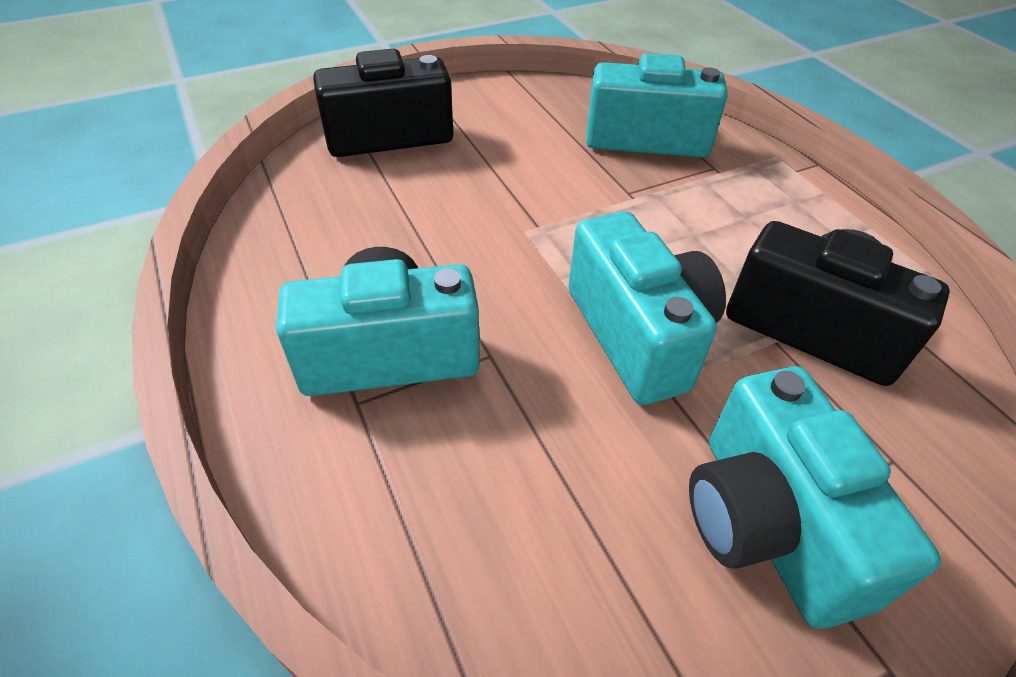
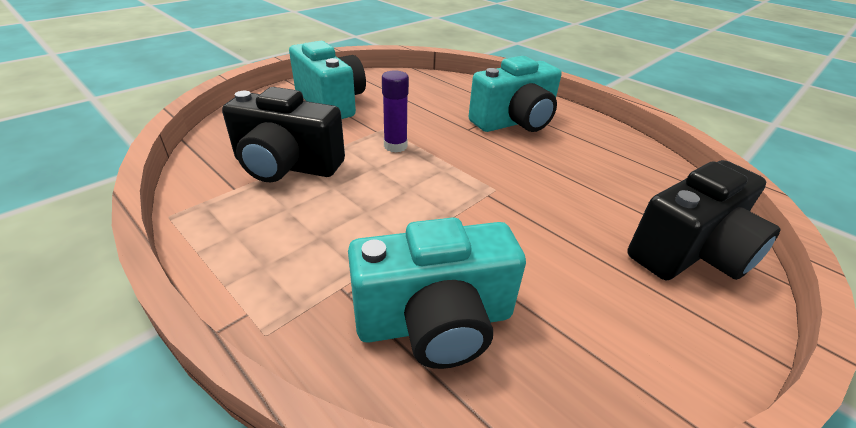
camera: 160 degrees right, 10 degrees down
turquoise camera [568,211,726,405] -> purple glue stick [382,70,409,153]

